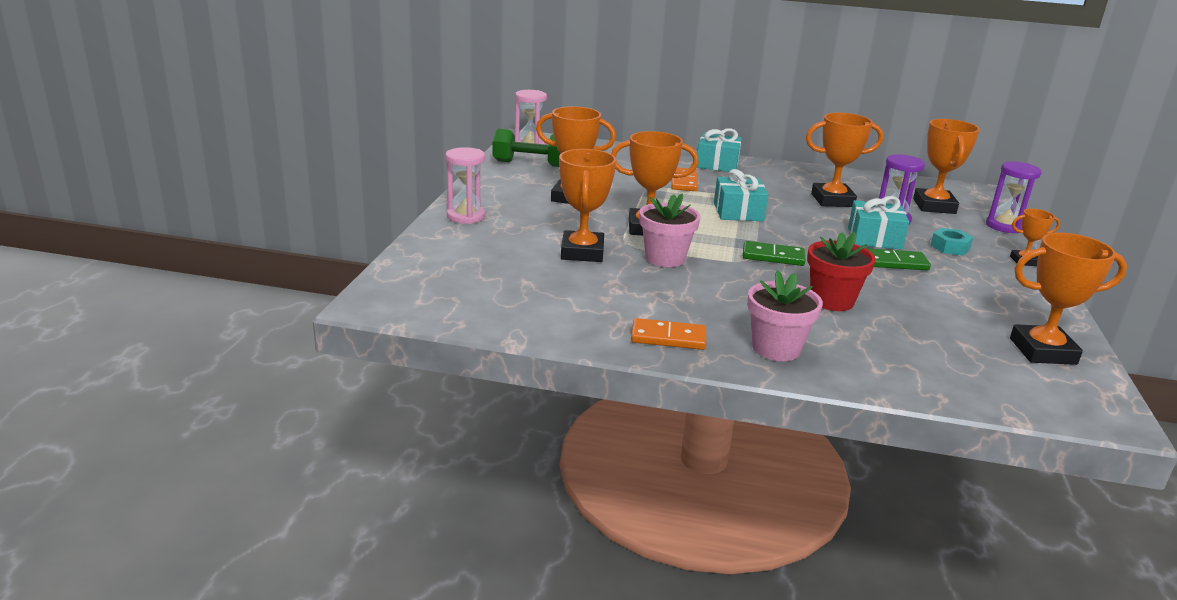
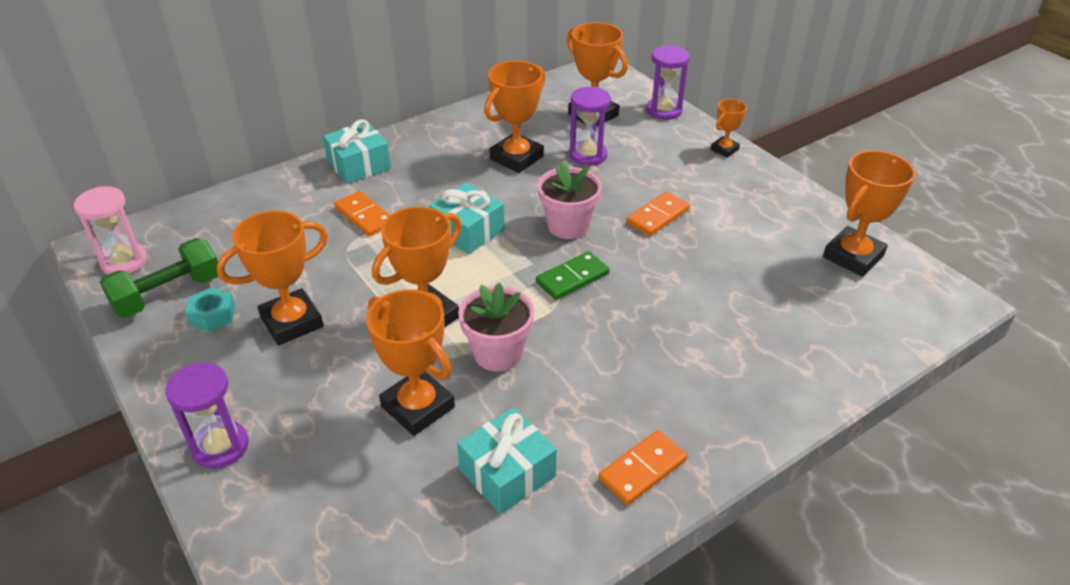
camera: 45 degrees left, 15 degrees up
pink hourglass [445,147,485,224] -> purple hourglass [165,362,249,469]
pink flower pot [747,270,823,361] -> pink flower pot moved to [538,161,602,239]
red flower pot [807,232,876,311] -> none
turquoise gift [848,196,909,250] -> turquoise gift moved to [457,407,557,514]
green domino [865,248,931,270] -> orange domino [626,191,690,236]
turquoise nut [930,228,973,255] -> turquoise nut moved to [185,287,236,332]

